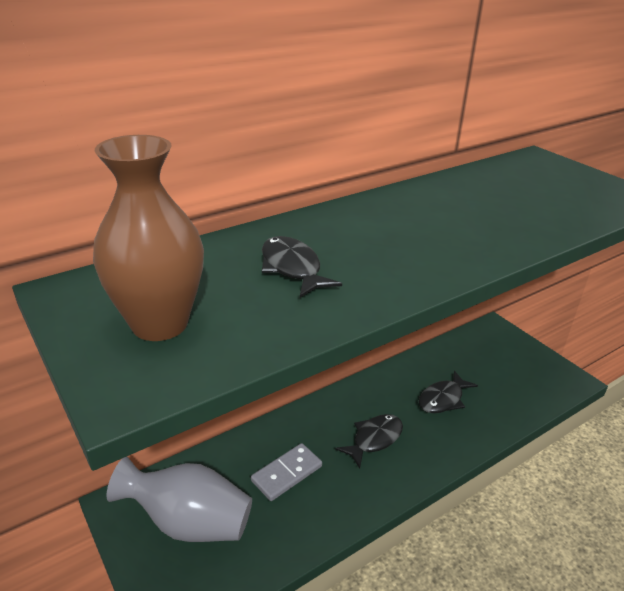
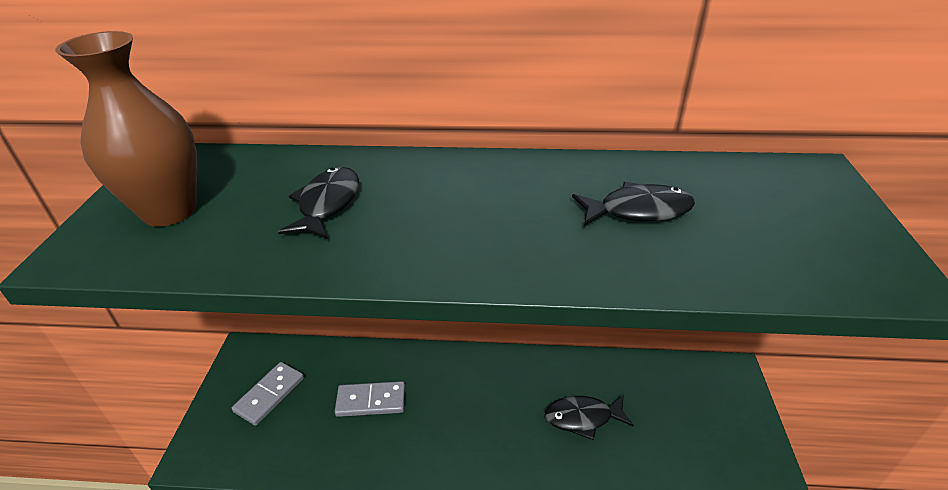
camera: 40 degrees right, 5 degrees up
grey vase [106,457,252,542] -> grey domino [232,362,304,426]
black fish [335,414,403,469] -> black fish moved to [572,182,695,226]

